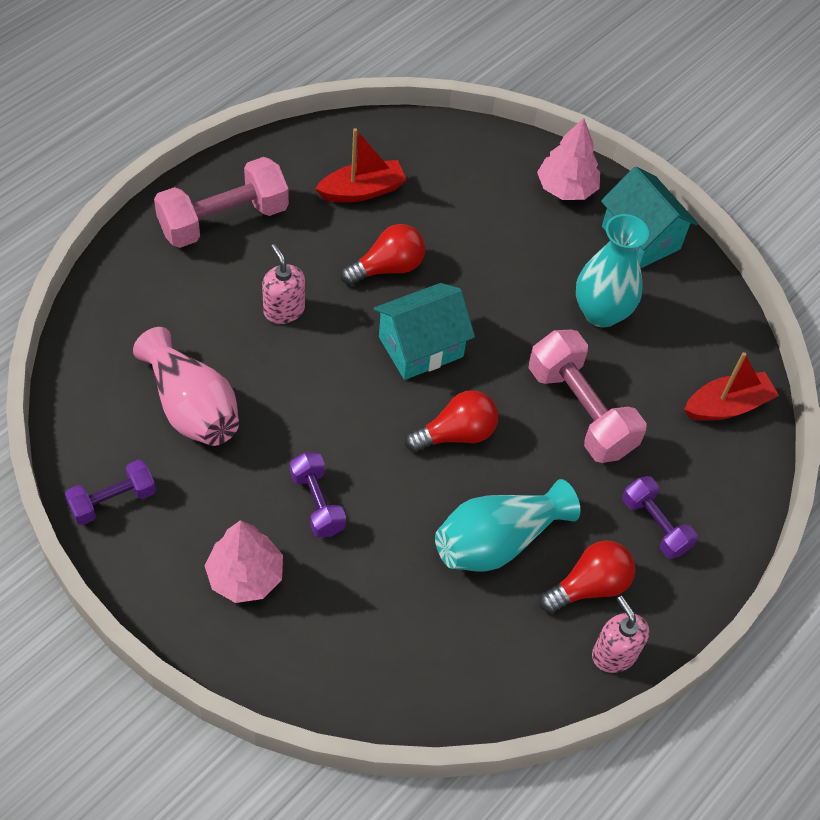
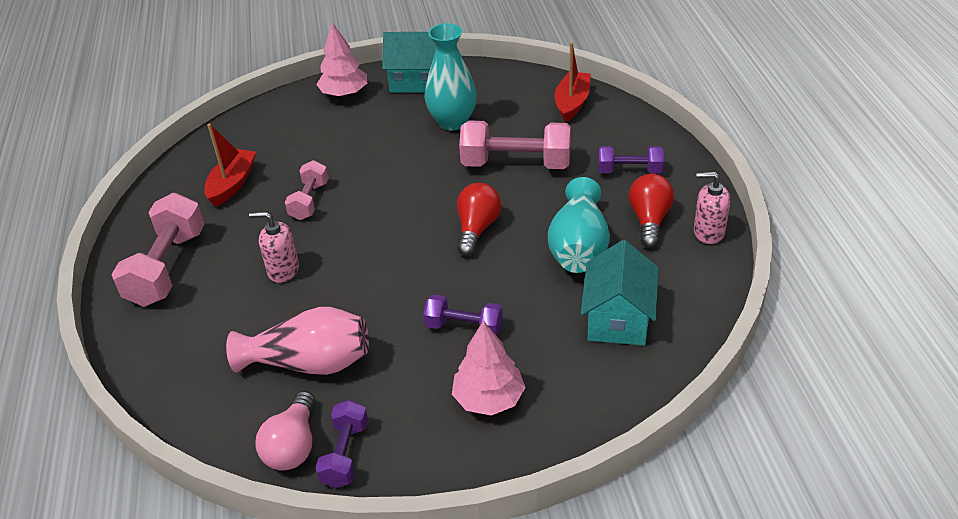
camera: 45 degrees left, 15 degrees down
red light bulb [341,224,425,285] -> pink dumbbell [285,160,329,220]
turquoise house [374,283,475,380] -> turquoise house moved to [581,240,658,346]
none -> pink light bulb [256,391,316,471]

